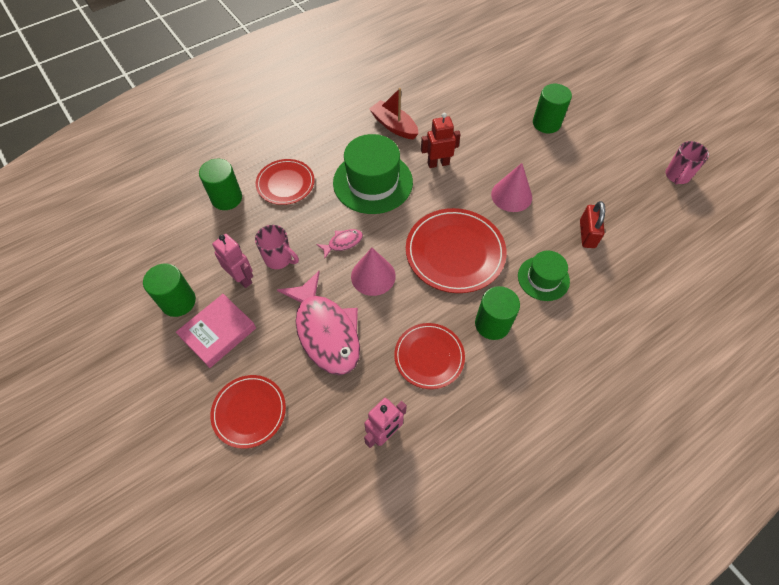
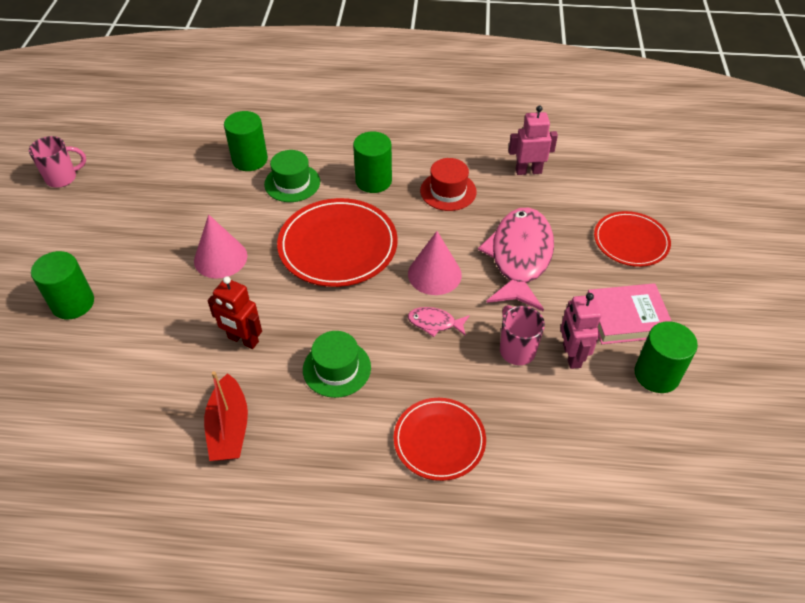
camera: 140 degrees left, 10 degrees down
green cylinder [199,159,242,210] -> green cylinder moved to [224,111,268,171]
green hat [333,134,413,214] -> green hat [303,331,371,398], size x0.58
red plate [394,323,465,389] -> red hat [420,158,477,211]
red padlock [580,201,605,248] -> none

